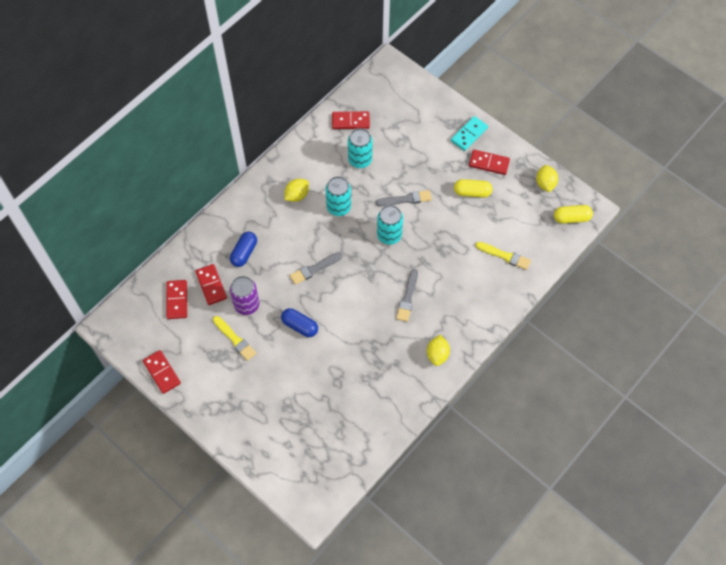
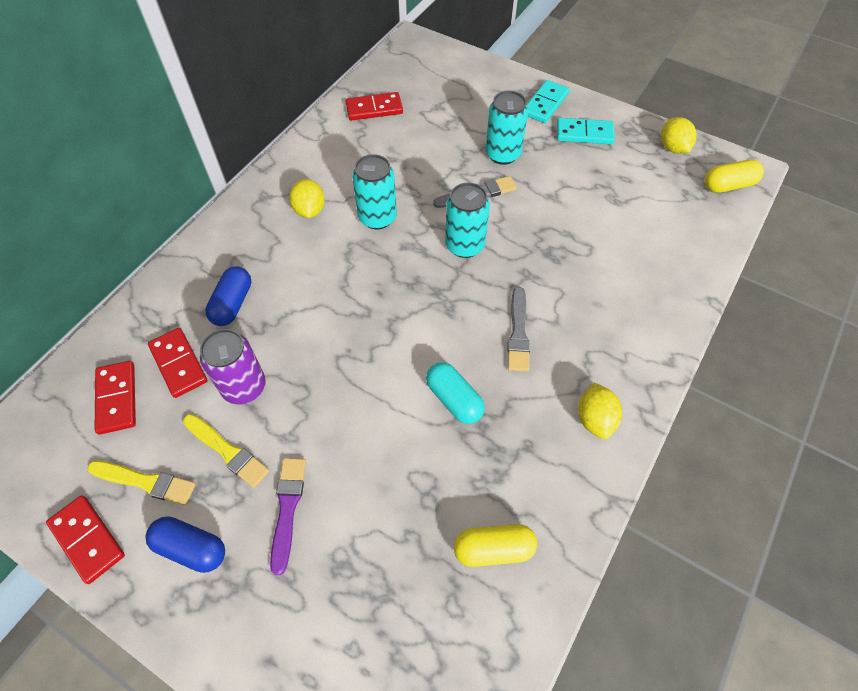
camera: 10 degrees left, 5 degrees down
blue capsule [281,308,318,337] -> blue capsule moved to [145,516,225,573]
yellow lemon [285,179,309,202] -> yellow lemon turned 45 degrees counterclockwise [289,179,325,218]
grey brush [290,252,343,285] -> none
turquoise can [348,128,373,168] -> turquoise can moved to [485,91,528,165]
yellow capsule [454,179,492,198] -> yellow capsule moved to [454,524,537,567]
red domino [469,150,510,175] -> turquoise domino [557,118,615,144]
yellow brush [475,242,531,270] -> yellow brush moved to [87,461,196,505]
none -> purple brush [270,458,306,575]
none -> turquoise capsule [426,362,485,424]

